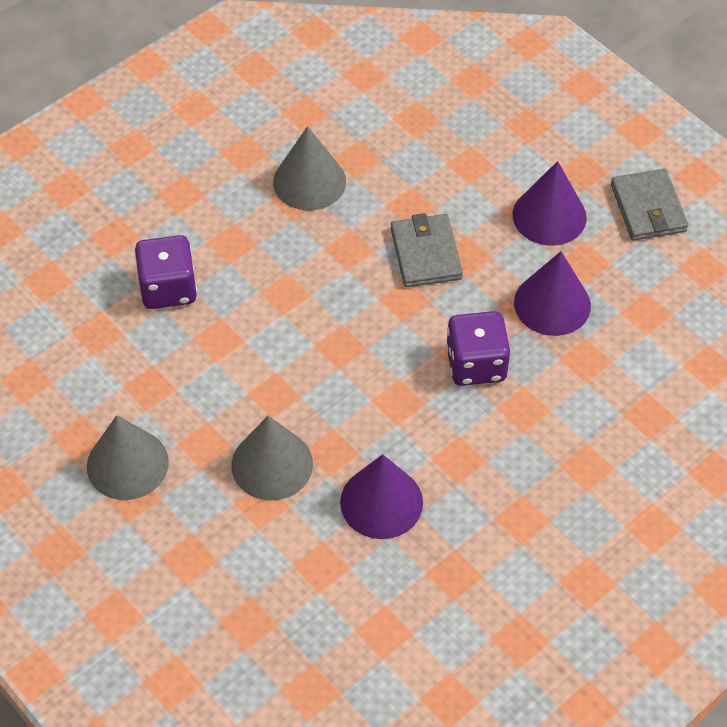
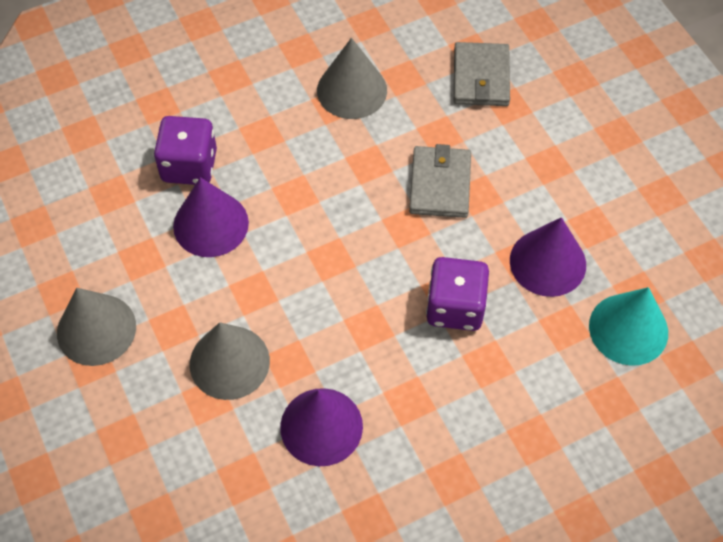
camera: 15 degrees right, 5 degrees up
purple cone [513,161,587,246] -> purple cone moved to [173,177,249,257]
grey wallet [611,169,688,241] -> grey wallet moved to [454,42,510,106]
none -> turquoise cone [589,287,668,366]

